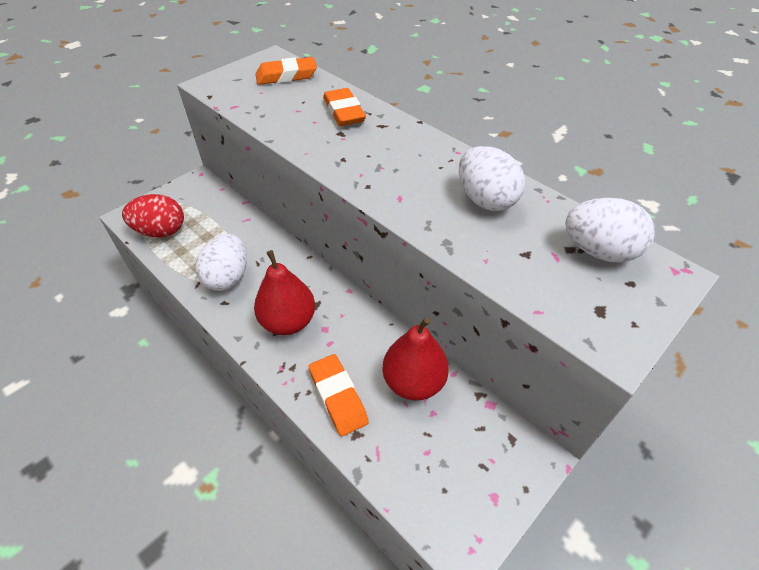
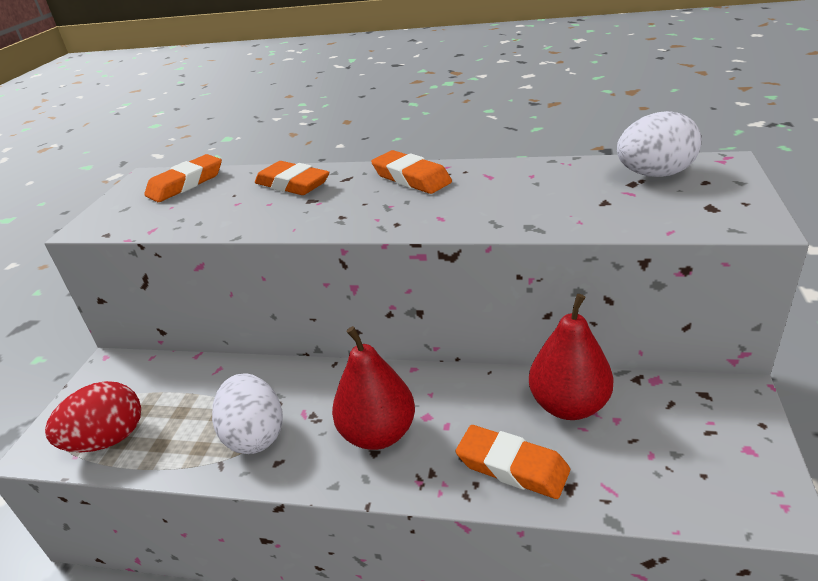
camera: 30 degrees left, 15 degrees down
white egg [459,146,525,211] -> none
none -> orange eraser [371,150,452,194]

